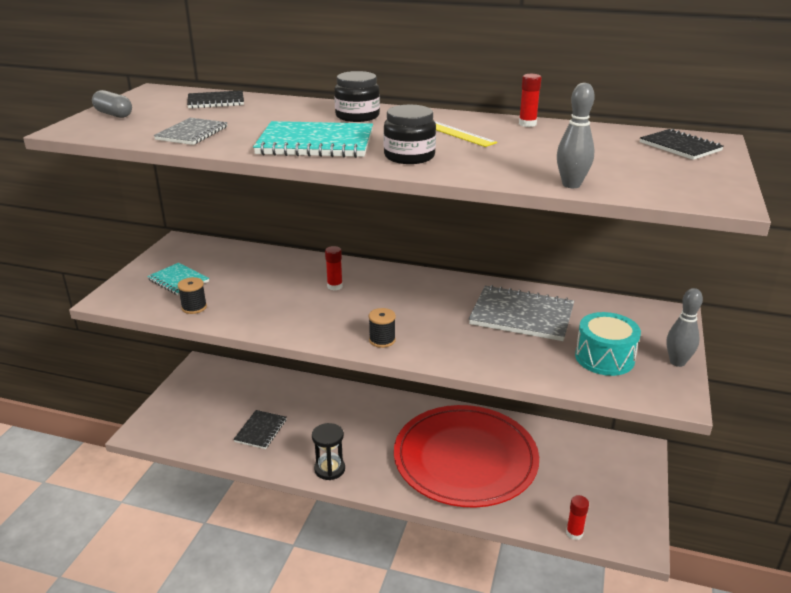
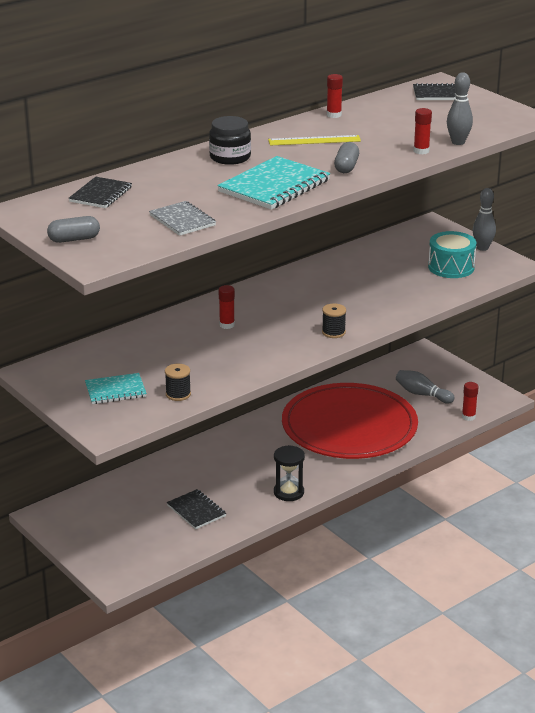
camera: 55 degrees left, 0 degrees up
black jar [383,105,436,164] -> grey capsule [334,142,359,173]
grey notebook [469,285,574,341] -> none
none -> grey bowling pin [396,370,455,404]
none -> red glue stick [414,108,432,154]

